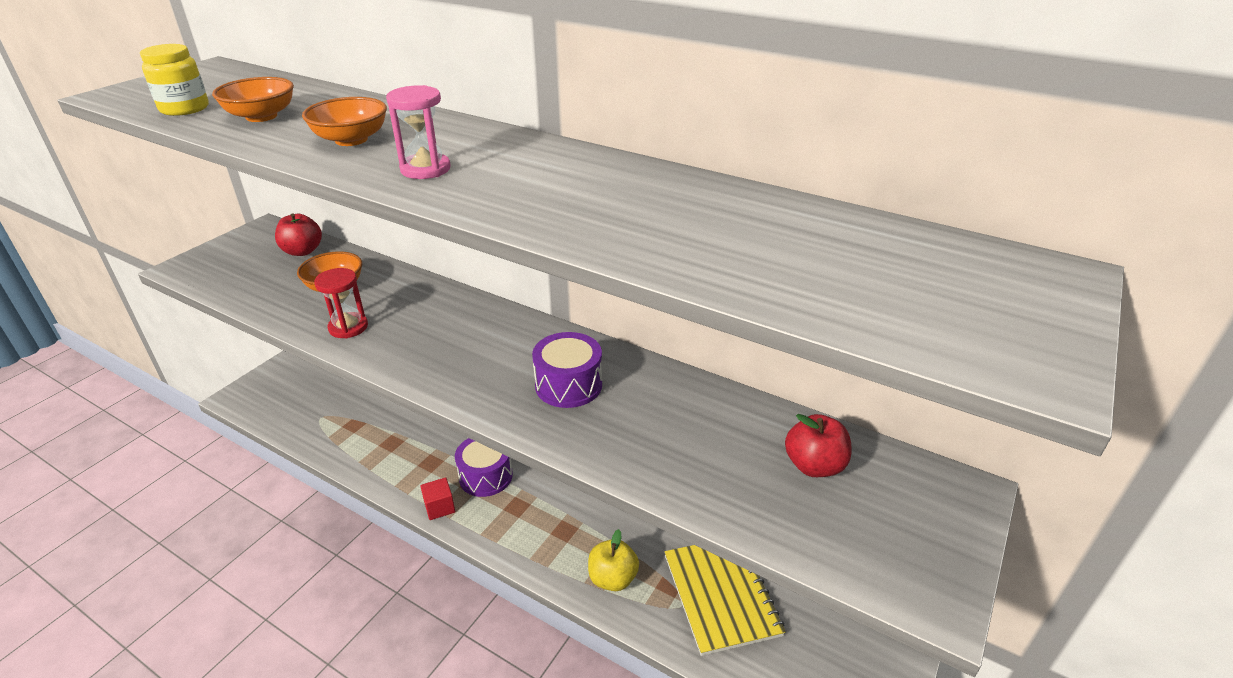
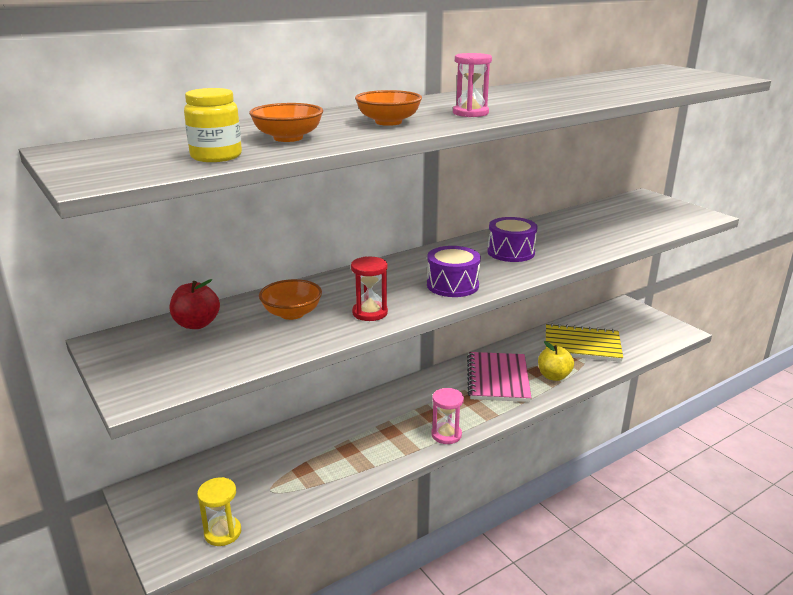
camera: 65 degrees left, 10 degrees down
red cube [420,477,455,520] -> pink hourglass [431,388,464,444]
purple drum [455,438,513,497] -> purple drum moved to [427,246,481,297]
red apple [785,414,851,477] -> none
none -> yellow hourglass [197,477,241,546]
none -> pink notebook [467,352,532,402]

